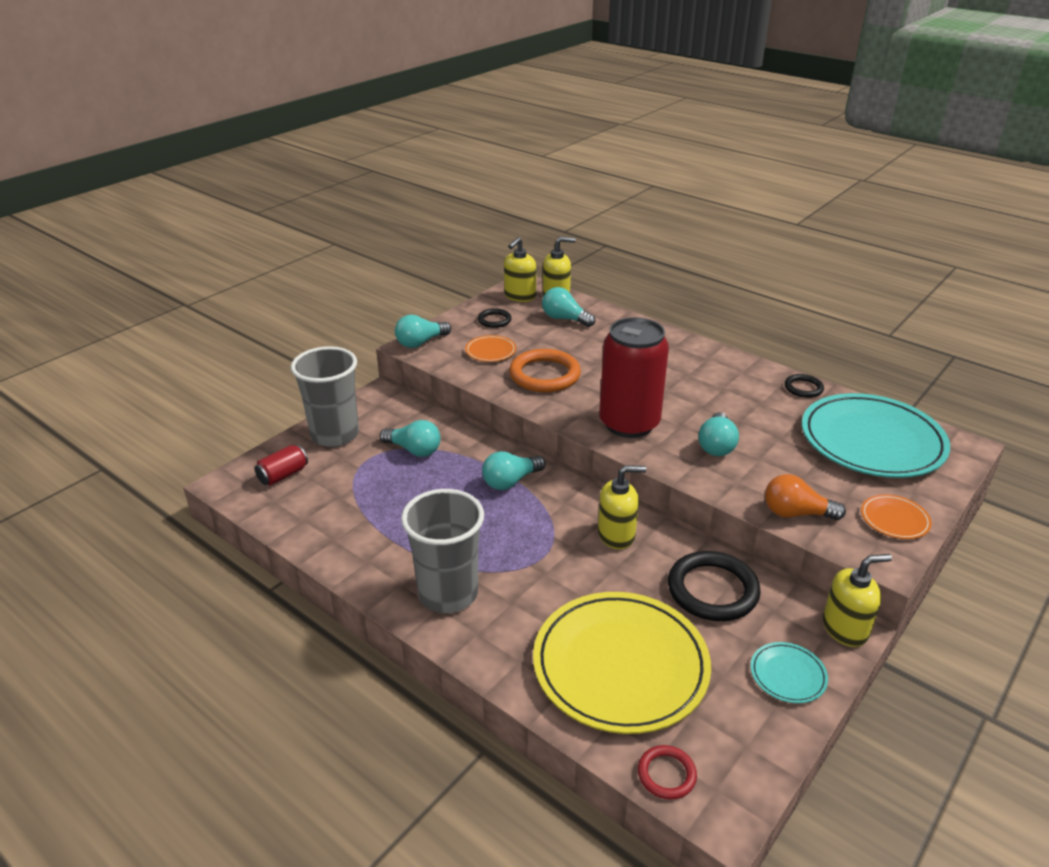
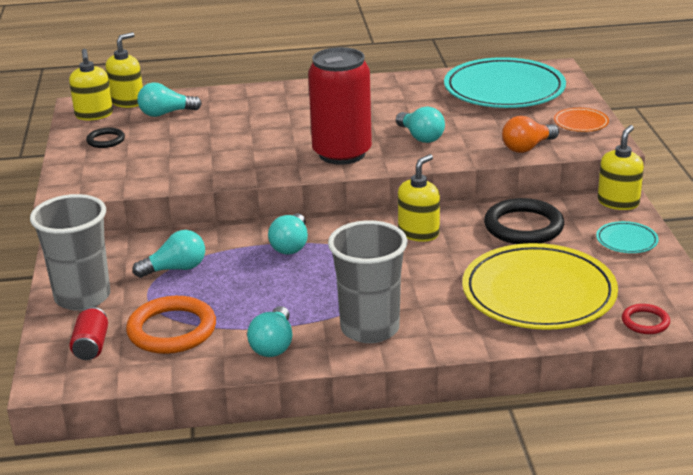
camera: 45 degrees left, 5 degrees down
turquoise light bulb [395,315,451,348] -> turquoise light bulb moved to [247,306,292,357]
orange plate [465,335,516,362] -> none
orange ring [509,349,581,392] -> orange ring moved to [126,296,216,354]
black ring [785,374,824,398] -> none

